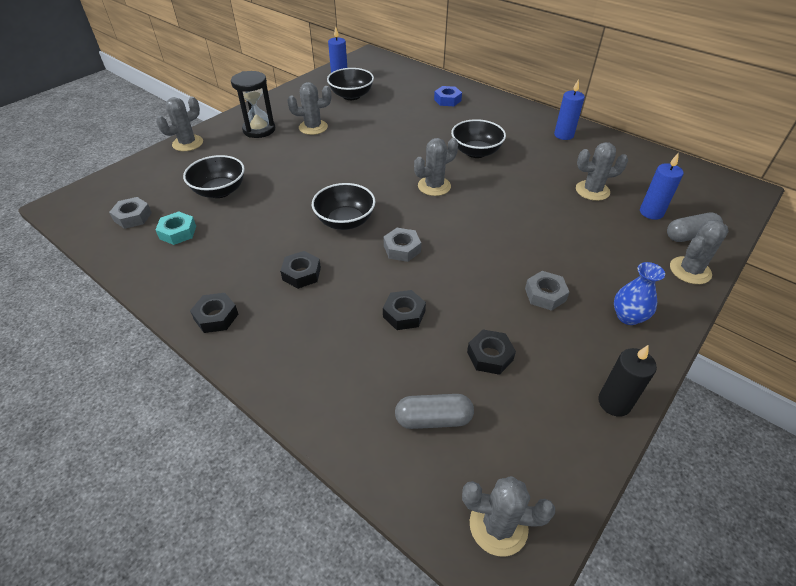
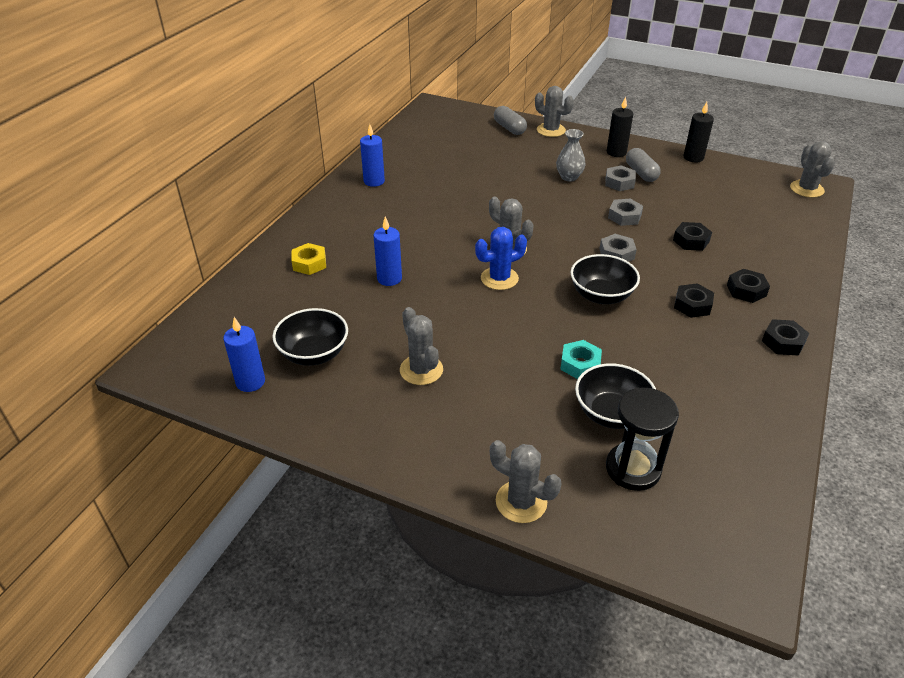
camera: 105 degrees left, 5 degrees down
grey nut [109,197,152,229] -> grey nut moved to [608,199,643,226]
turquoise nut [156,211,196,245] -> turquoise nut moved to [560,340,602,379]
black hourglass [231,71,275,138] -> black hourglass moved to [606,387,679,491]
grey capsule [395,394,474,429] -> grey capsule moved to [626,148,661,182]
blue nut [434,86,462,106] -> yellow nut [291,243,326,275]
black bowl [451,119,506,158] -> none
black nut [467,330,516,375] -> black nut moved to [727,269,770,303]
grey cactus [576,142,628,201] -> none
blue vase [614,262,665,325] -> black candle [607,96,633,157]
blue candle [640,153,684,220] -> blue candle moved to [373,216,402,286]
none -> blue cactus [475,227,527,290]
none -> grey vase [556,129,586,182]

